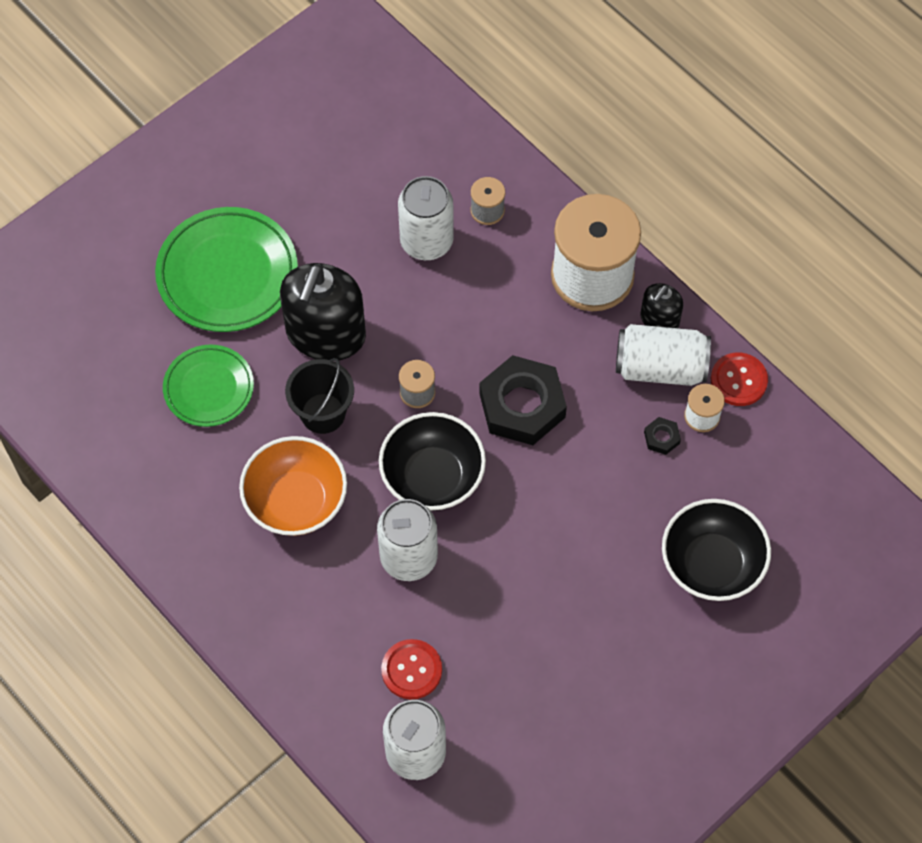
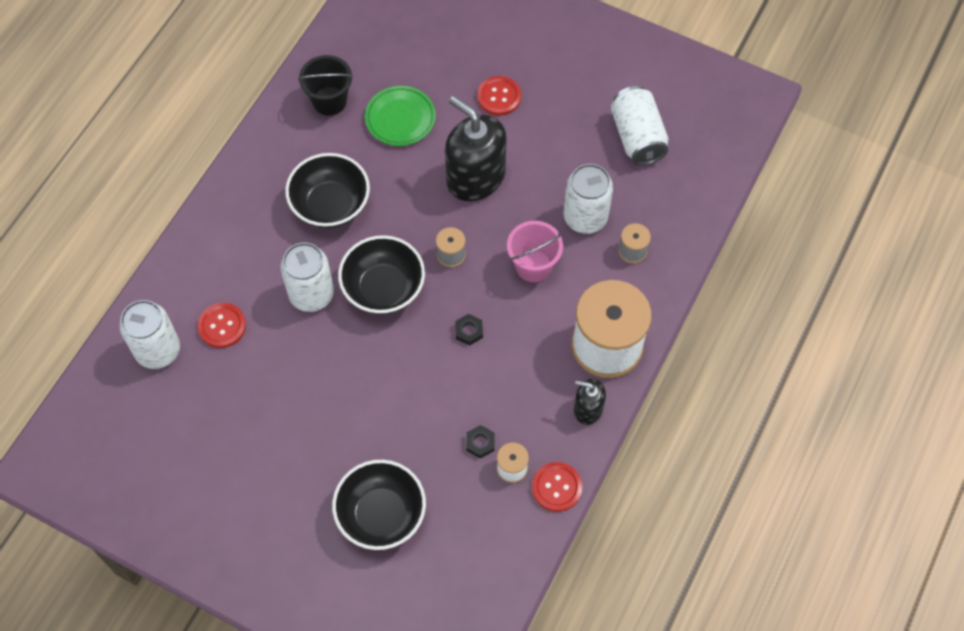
camera: 70 degrees right, 0 degrees up
green plate [155,207,298,332] -> red button [477,76,521,116]
orange bowl [239,436,347,536] -> black bowl [285,153,370,228]
black soap dispenser [280,263,366,360] -> black soap dispenser turned 45 degrees clockwise [445,96,507,201]
black bucket [285,358,354,434] -> black bucket moved to [298,55,353,116]
black nut [479,355,567,445] -> black nut [455,314,483,346], size x0.42
white can [616,324,711,386] -> white can moved to [611,86,669,165]
none -> pink bucket [507,221,563,282]

